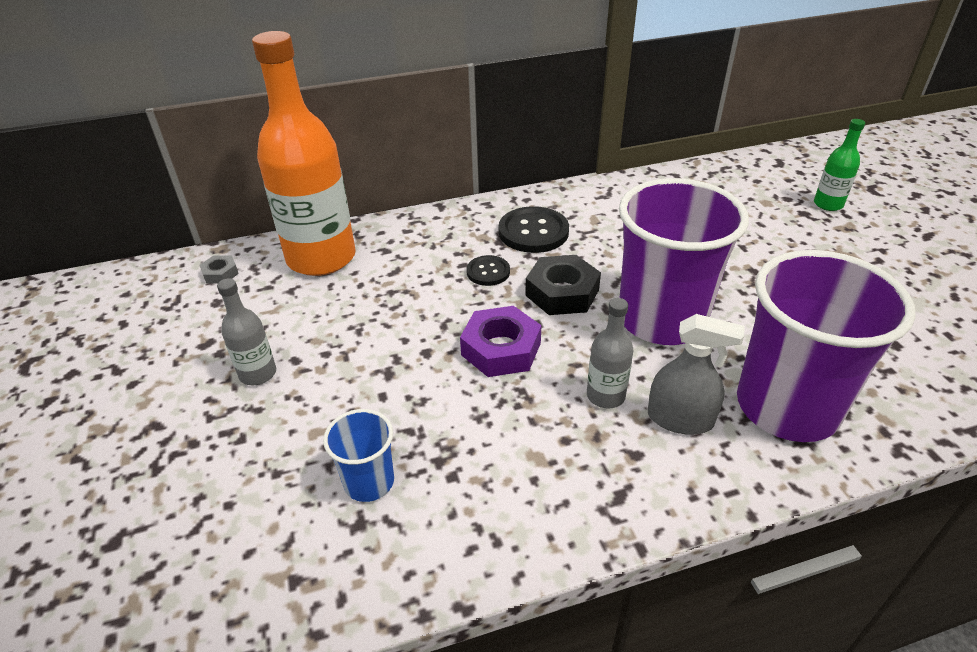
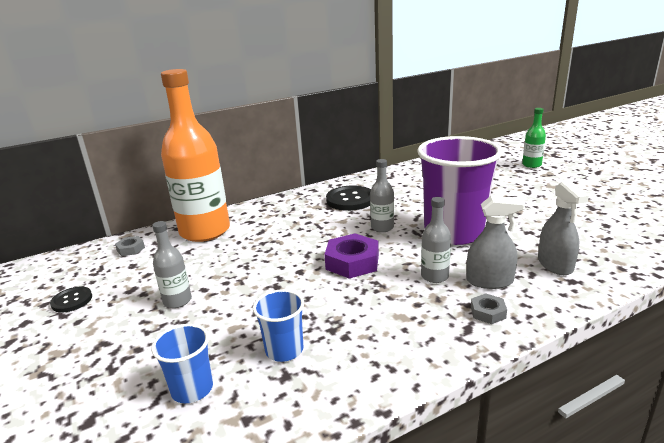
camera: 10 degrees left, 15 degrees down
black button [466,255,510,286] -> black button moved to [50,287,92,313]
black nut [525,255,601,315] -> grey bottle [370,159,394,232]
purple cup [737,250,916,442] -> grey spray bottle [538,181,589,275]
none -> blue cup [151,324,213,403]
none -> grey nut [471,293,507,324]

